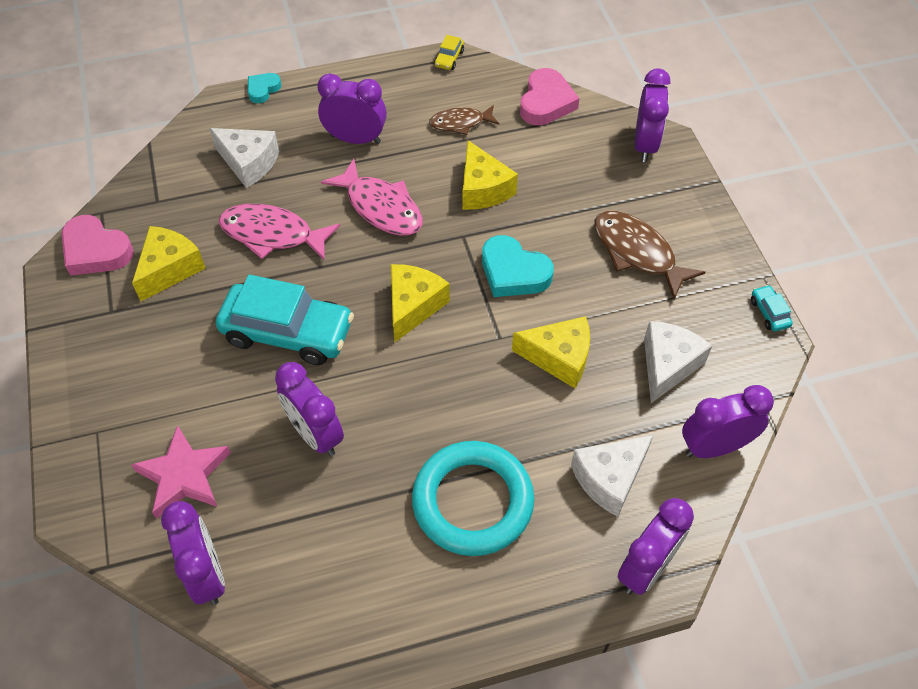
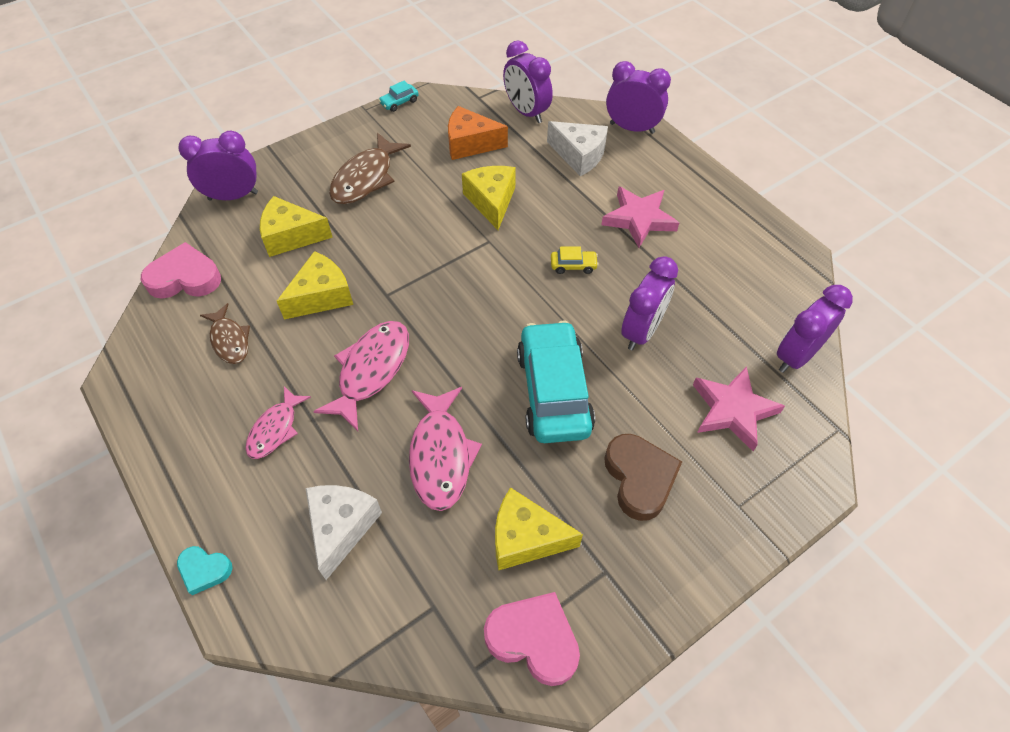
camera: 110 degrees left, 0 degrees up
pink heart [61,215,134,276] -> pink heart turned 75 degrees counterclockwise [484,592,580,686]
purple clock [317,73,387,144] -> pink fish [246,386,311,459]
yellow cheese [391,264,450,342] -> yellow cheese moved to [260,196,333,257]
turquoise ring [412,441,534,556] -> pink star [602,187,679,248]
yellow car [434,35,464,70] -> yellow car moved to [551,246,599,274]
turquoise heart [482,235,554,297] -> none
white cheese [644,321,712,403] -> orange cheese [448,106,508,160]
none -> brown heart [604,434,682,521]

